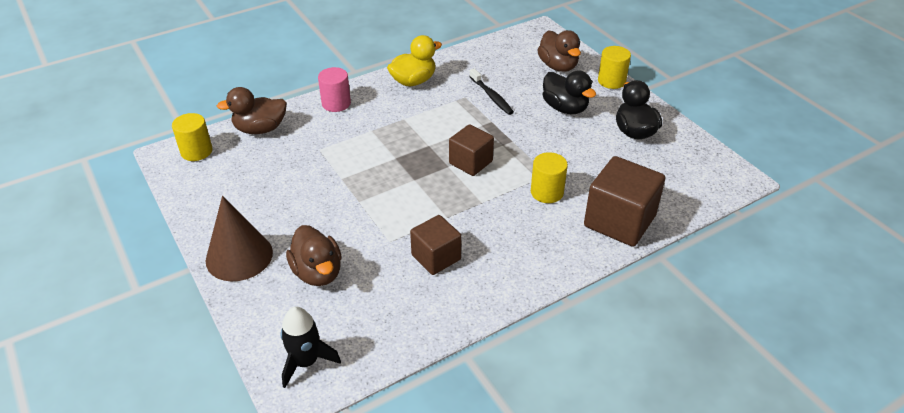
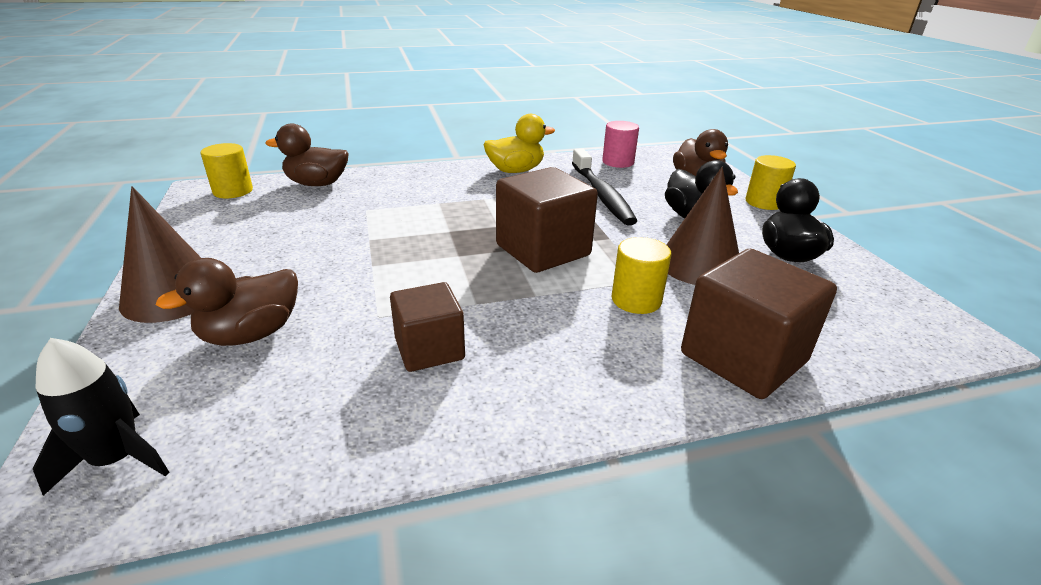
camera: 15 degrees right, 10 degrees down
brown duck [286,225,342,286] -> brown duck turned 60 degrees clockwise [156,258,298,346]
pink cylinder [318,67,351,112] -> pink cylinder moved to [602,121,639,168]
brown cube [449,124,494,176] -> brown cube [496,167,598,273], size x1.59
black toothbrush [469,68,514,115] -> black toothbrush [572,148,637,225], size x1.60
none -> brown cone [666,167,739,285]

